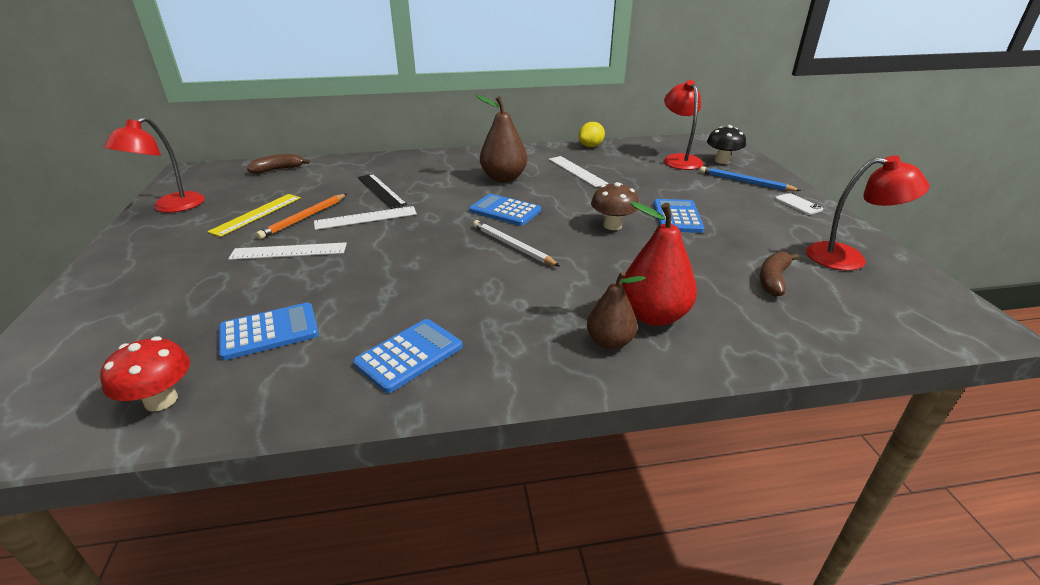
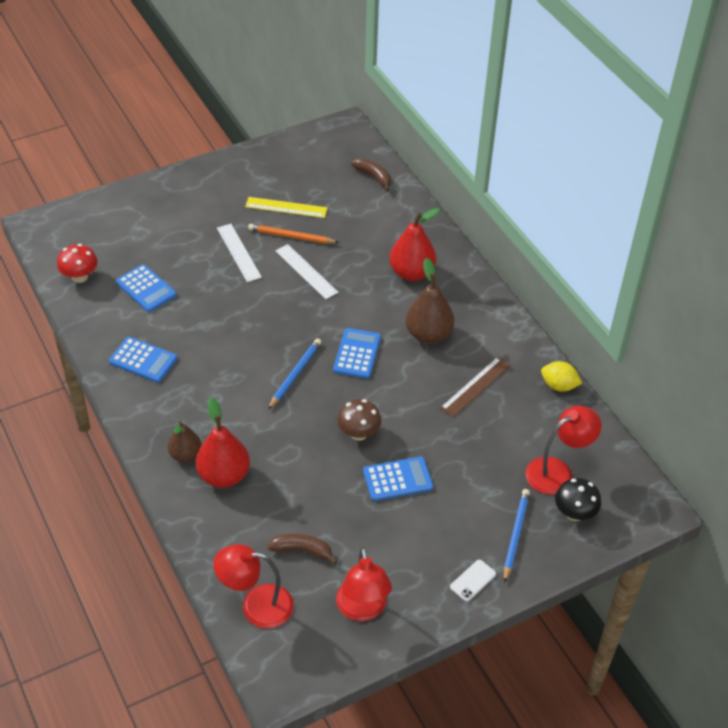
camera: 70 degrees right, 15 degrees up
red lamp [104,117,204,213] -> red lamp moved to [213,544,294,628]
black ruler [358,174,407,209] -> none
white pencil [473,220,560,266] -> blue pencil [268,338,322,409]
white ruler [549,156,608,187] -> brown ruler [440,357,511,417]
none -> red pear [390,208,440,281]

